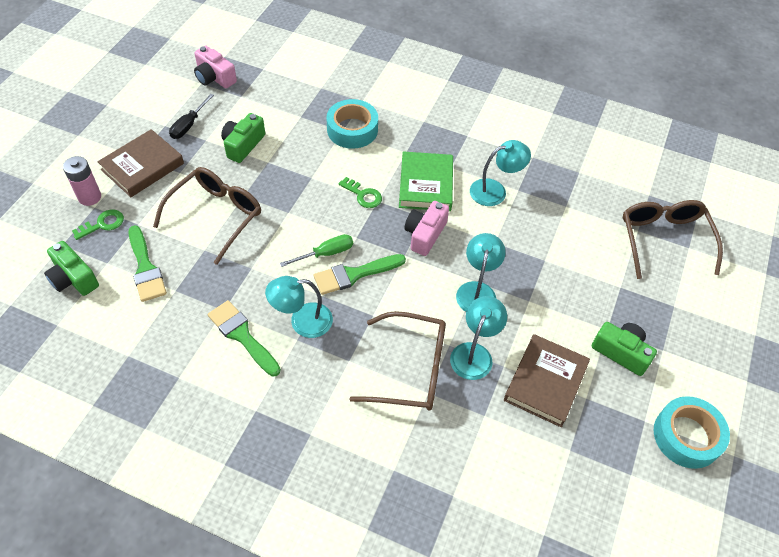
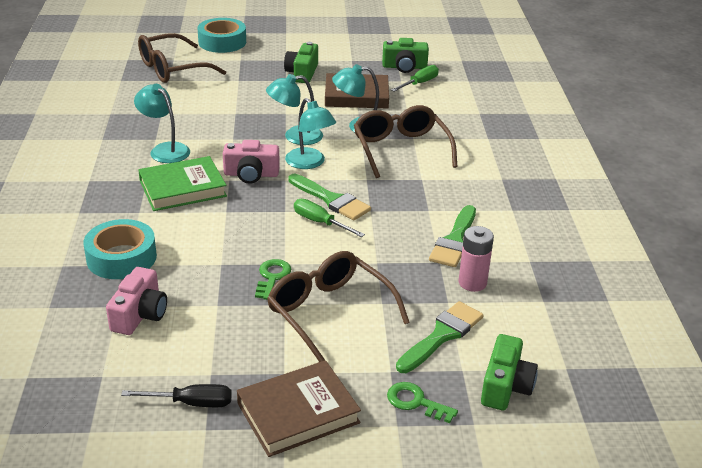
camera: 115 degrees left, 20 degrees down
pink battery [63,156,101,206] -> pink battery moved to [458,226,494,292]
brown book [97,129,184,197] -> brown book turned 45 degrees counterclockwise [237,360,361,457]
brown glasses [153,167,261,265] -> brown glasses turned 45 degrees clockwise [267,251,410,362]
pink camera [194,45,237,88] -> pink camera moved to [106,267,167,335]
green camera [221,113,265,163] -> green camera moved to [382,38,429,73]
turquoise lamp [265,276,333,338] -> turquoise lamp moved to [285,98,336,169]
green key [338,177,382,208] -> green key moved to [255,259,291,300]
turquoise tape [654,396,730,469] -> turquoise tape moved to [197,18,246,53]
none -> green screwdriver [391,65,439,92]

